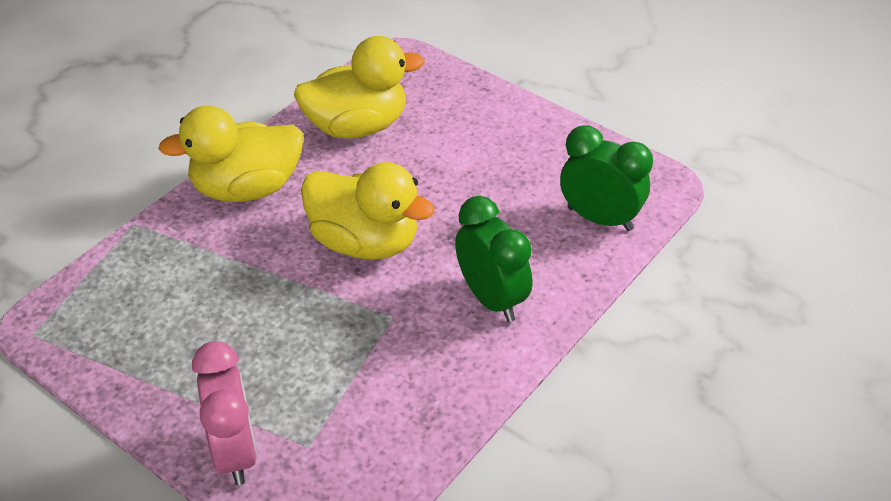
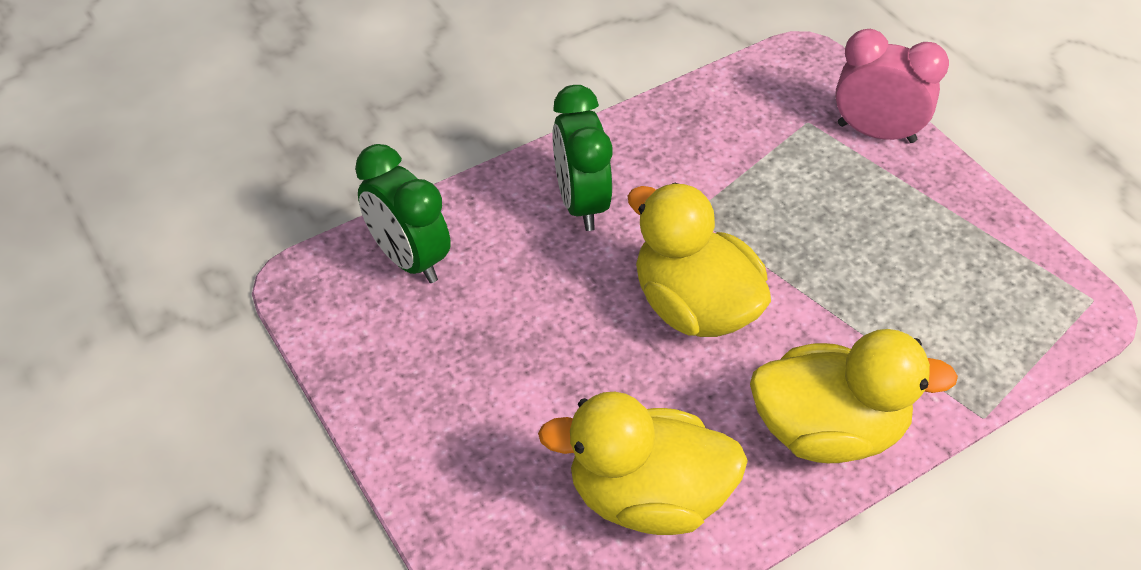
camera: 160 degrees left, 5 degrees up
pink clock [192,341,257,485] -> pink clock turned 105 degrees clockwise [835,29,949,143]

